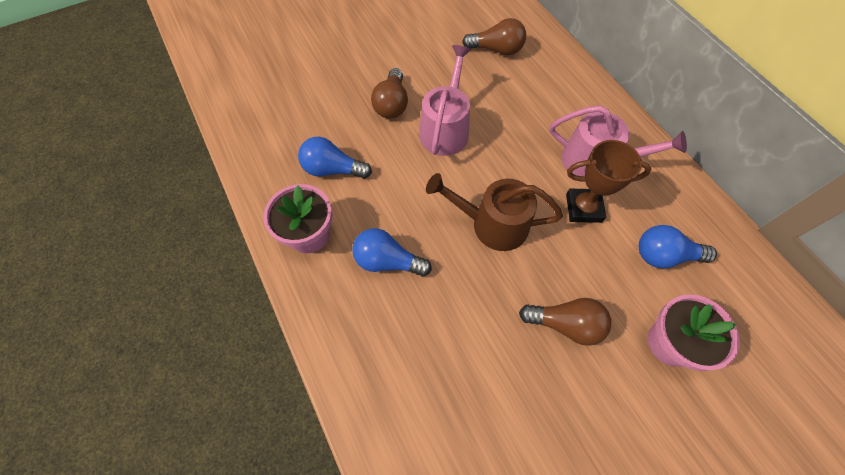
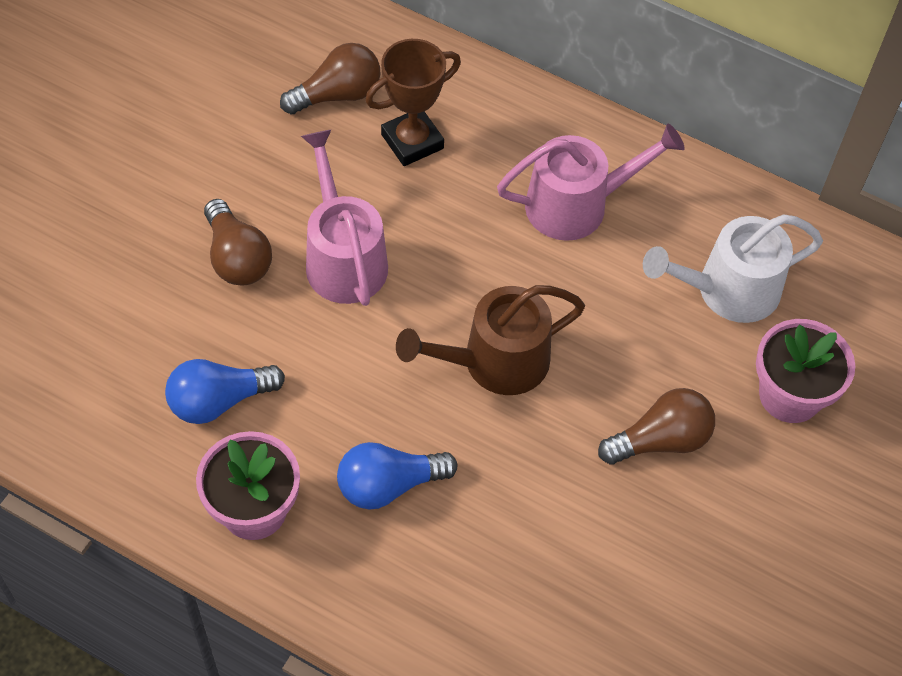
camera: 35 degrees left, 5 degrees down
brown trophy [566,140,652,223] -> brown trophy moved to [365,39,461,166]
blue light bulb [639,225,717,268] -> white watering can [643,214,823,323]

